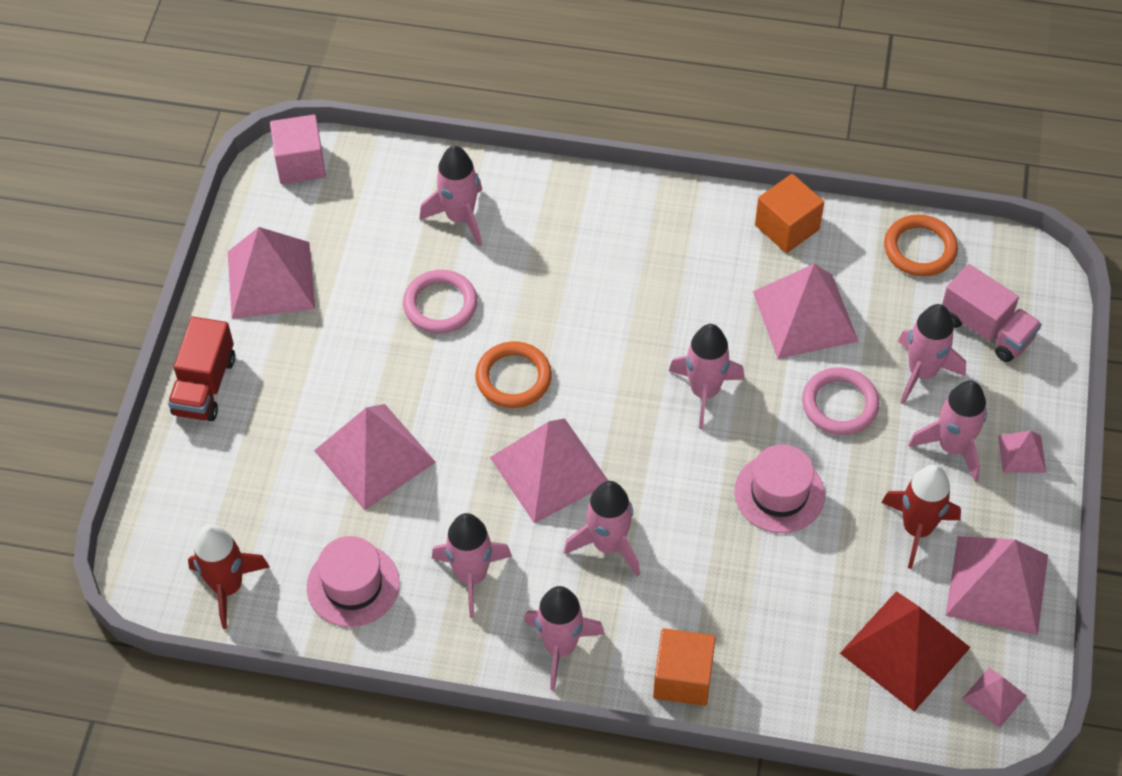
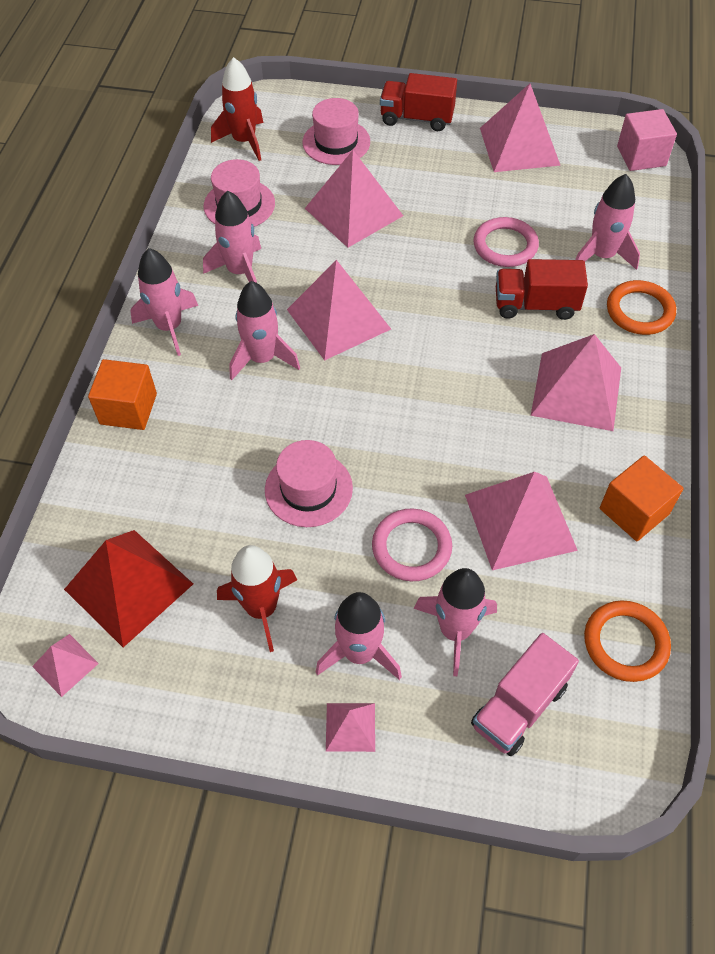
camera: 90 degrees right, 0 degrees up
orange ring [475,342,552,408] -> orange ring moved to [607,280,676,335]
pink rocket [669,324,745,429] -> none
pink pyramid [945,536,1048,635] -> pink pyramid moved to [531,334,621,431]
none -> pink hat [302,98,370,165]
none -> red truck [496,259,588,320]

